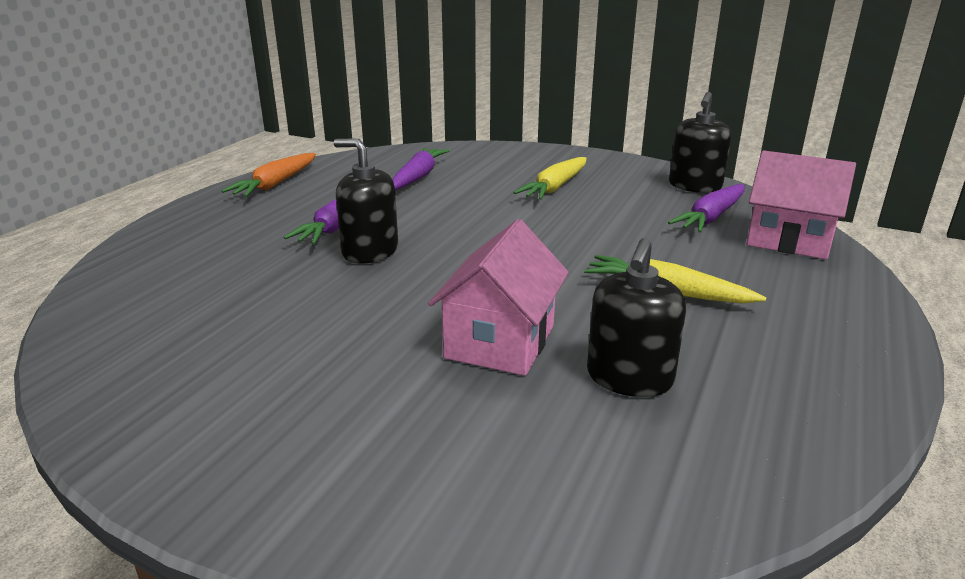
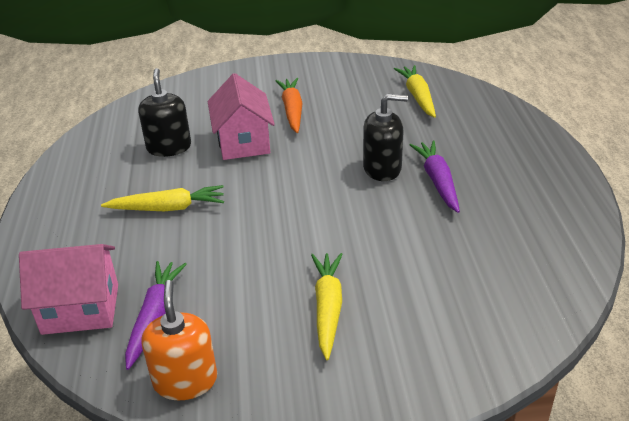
camera: 150 degrees right, 10 degrees up
orange carrot [222,153,316,197] -> orange carrot moved to [275,78,302,133]
purple carrot [392,147,450,190] -> none
black soap dispenser [669,92,731,193] -> orange soap dispenser [141,280,217,401]
none -> yellow carrot [394,65,436,118]

